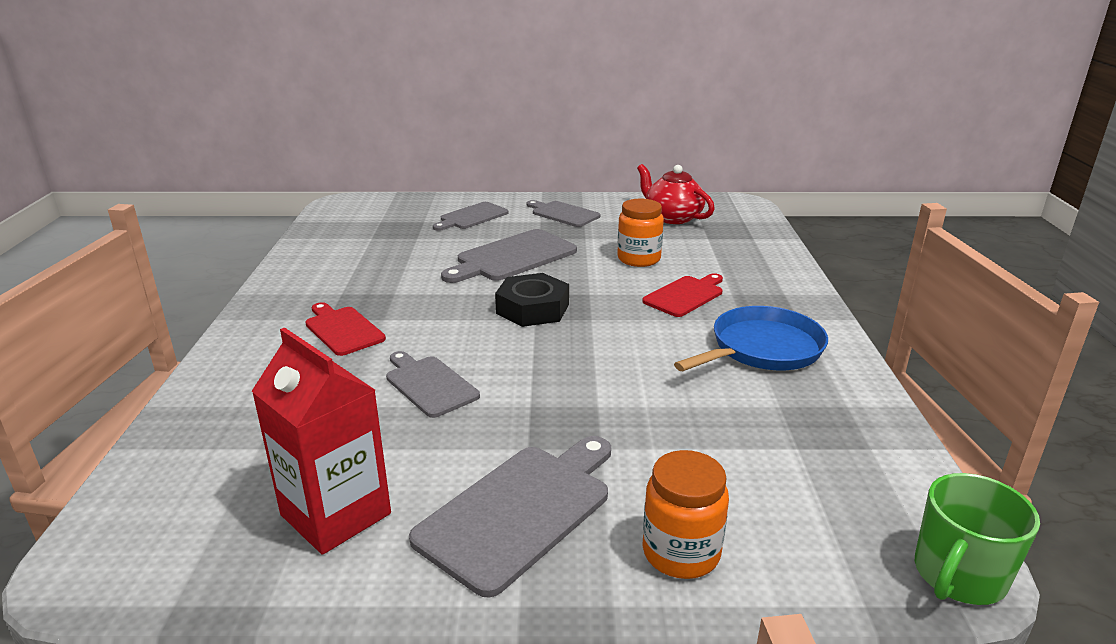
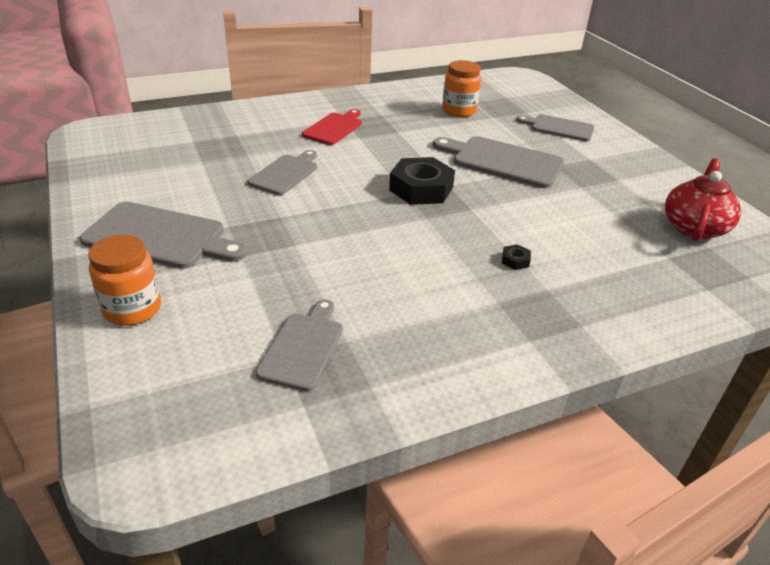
camera: 65 degrees right, 10 degrees up
red carton [252,327,391,555] -> none
grey cutting board [527,200,600,227] -> grey cutting board moved to [256,299,343,391]
orange jar [617,199,664,267] -> orange jar moved to [442,60,481,117]
red cutting board [642,273,723,317] -> black nut [502,244,531,270]
blue pan [674,306,828,371] -> none
green mug [915,473,1040,605] -> none

